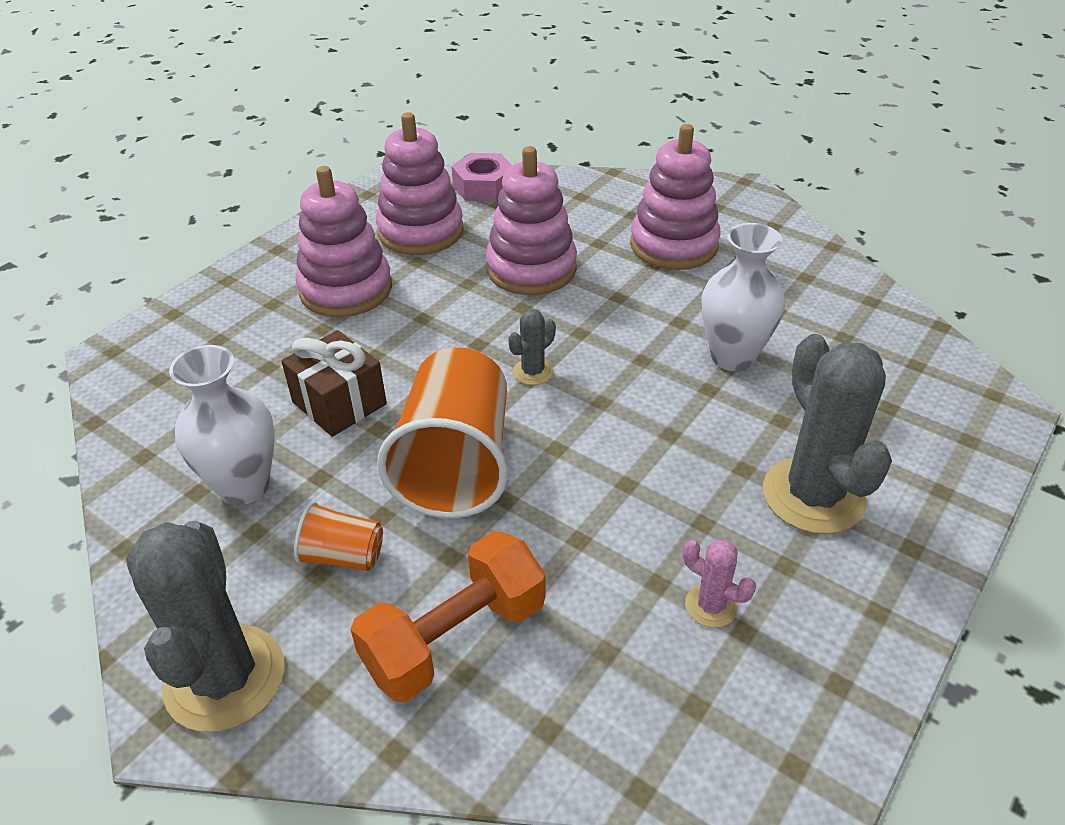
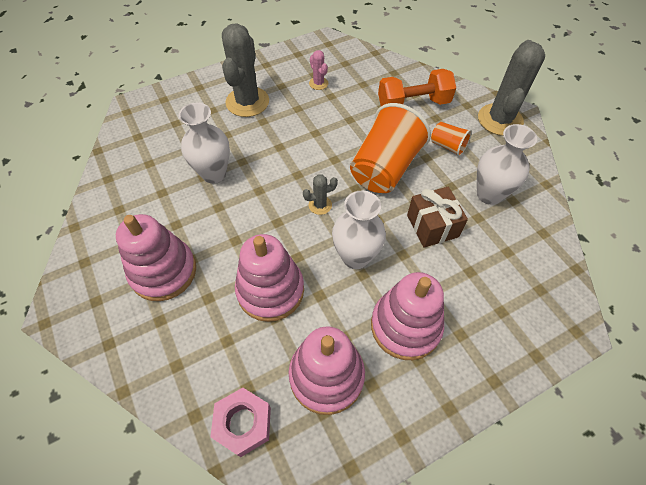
camera: 155 degrees left, 15 degrees up
none -> white vase [332,190,386,269]

